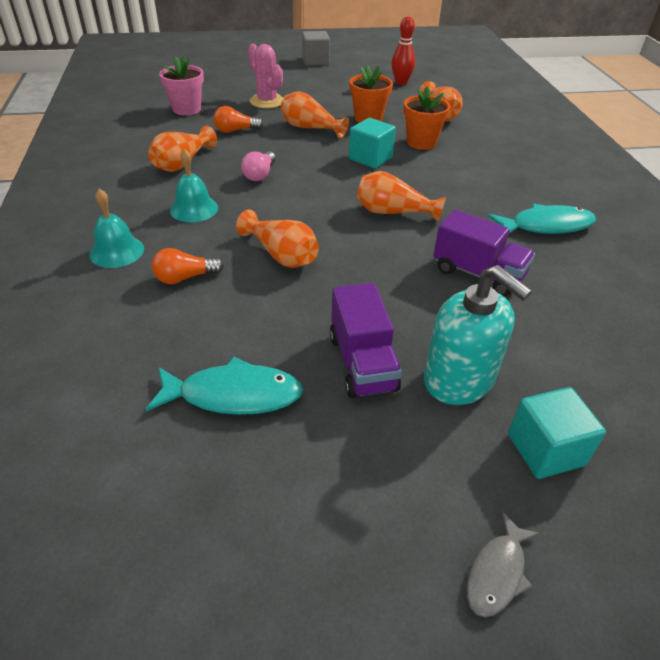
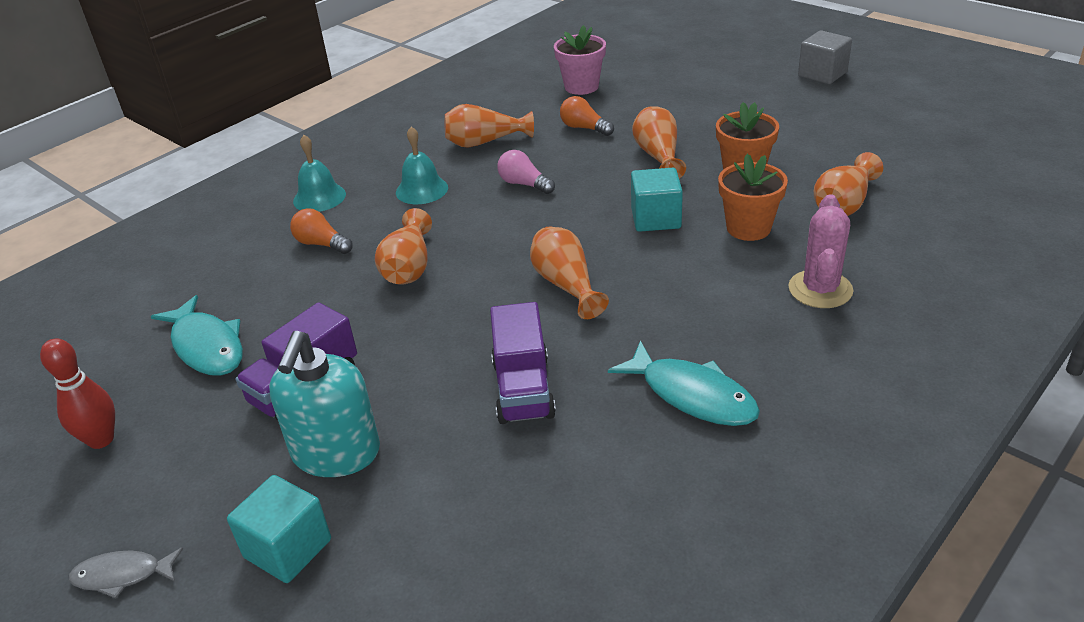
camera: 55 degrees right, 5 degrees down
pink light bulb [241,151,275,181] -> pink light bulb turned 60 degrees clockwise [497,150,555,194]
pink cactus [248,44,283,108] -> pink cactus moved to [788,194,854,308]
red bowling pin [391,16,415,85] -> red bowling pin moved to [40,339,115,449]

